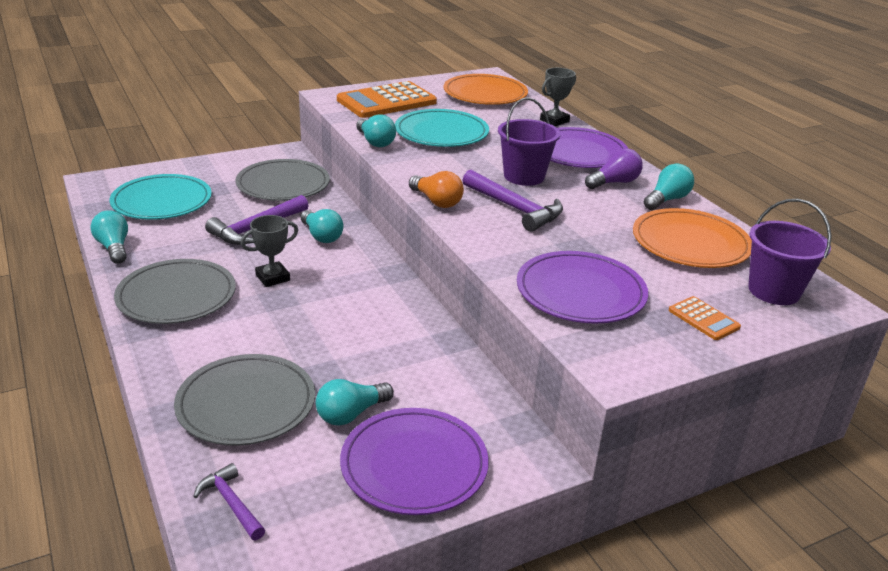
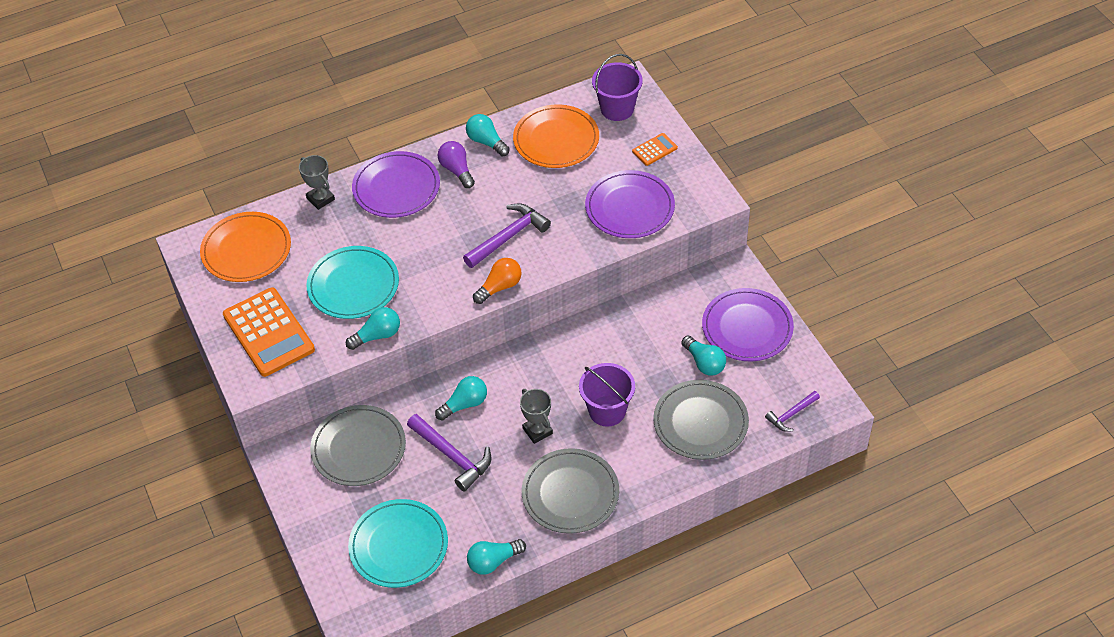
camera: 85 degrees left, 20 degrees up
purple bucket [498,97,560,186] -> purple bucket moved to [579,363,635,427]

